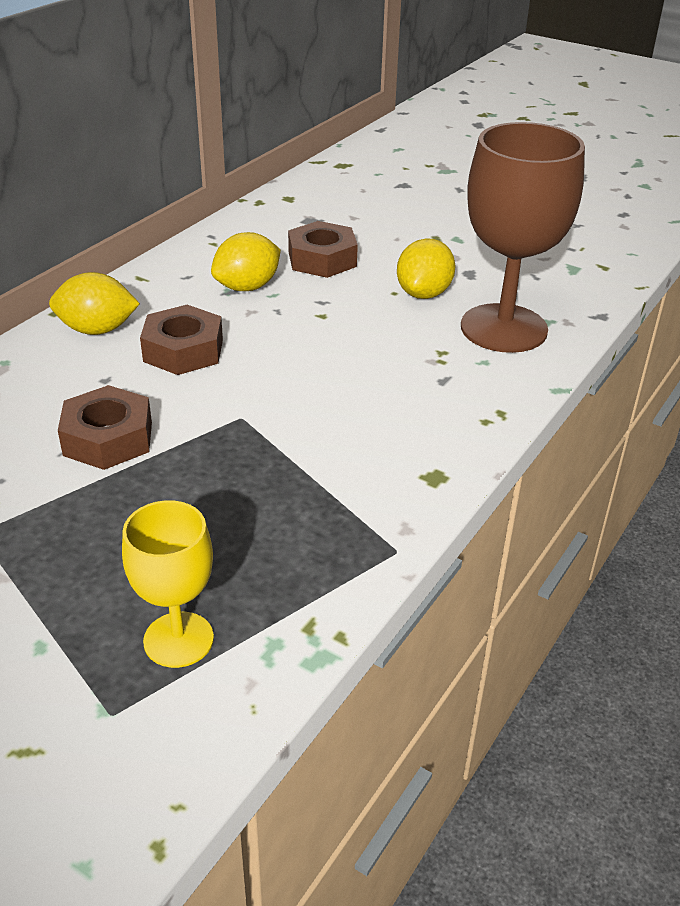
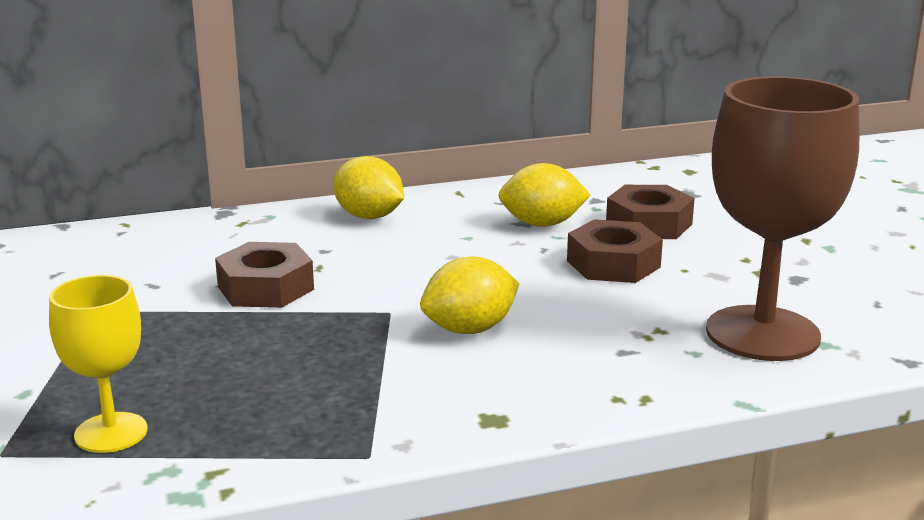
camera: 40 degrees right, 15 degrees down
brown nut [140,305,223,375] -> brown nut moved to [567,219,663,283]
yellow lemon [397,238,455,299] -> yellow lemon moved to [420,257,520,334]

